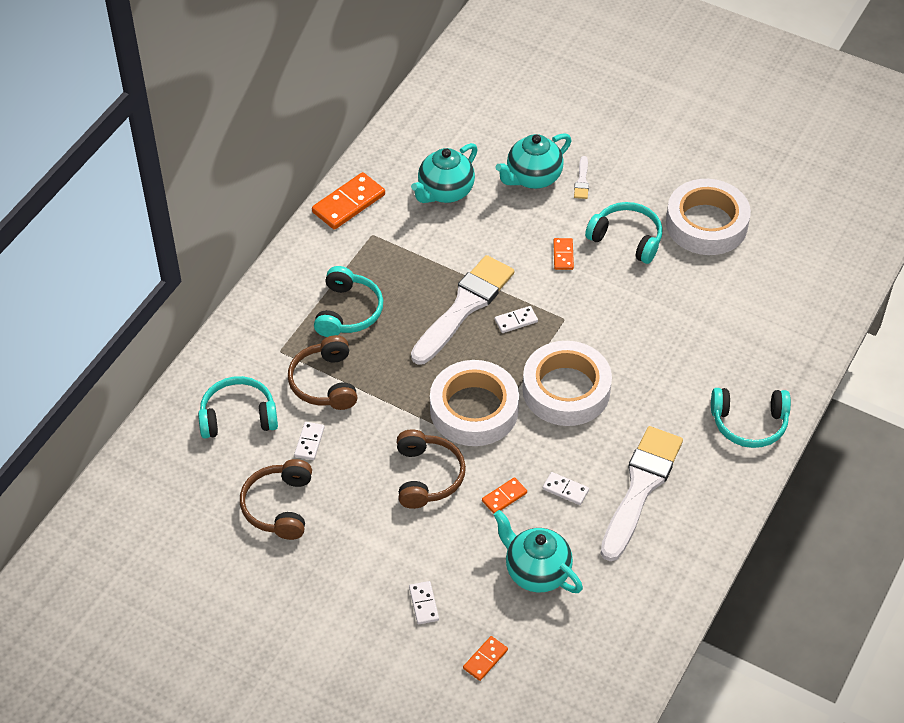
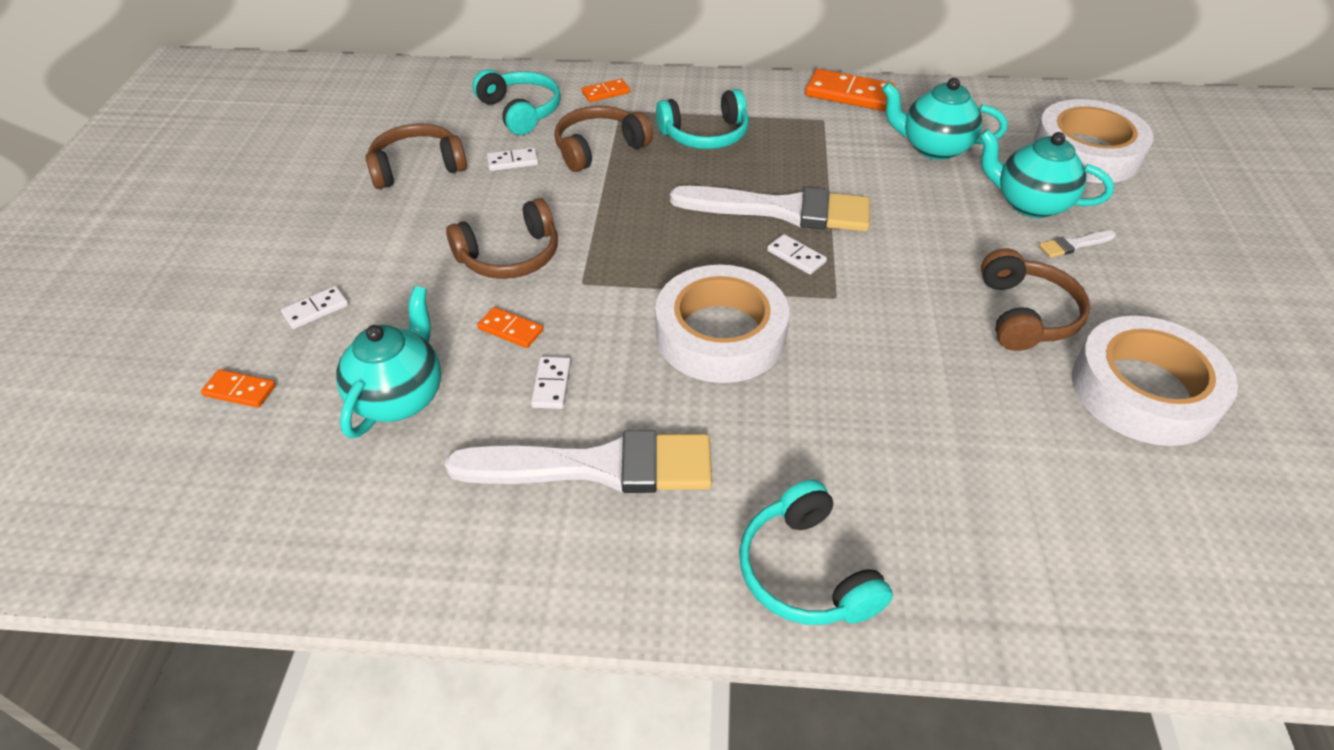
camera: 65 degrees right, 5 degrees down
white tape [430,360,519,446] -> white tape moved to [1033,99,1154,183]
orange domino [553,238,574,270] -> orange domino moved to [582,79,630,102]
turquoise headphones [585,202,663,264] -> brown headphones [981,248,1090,351]

